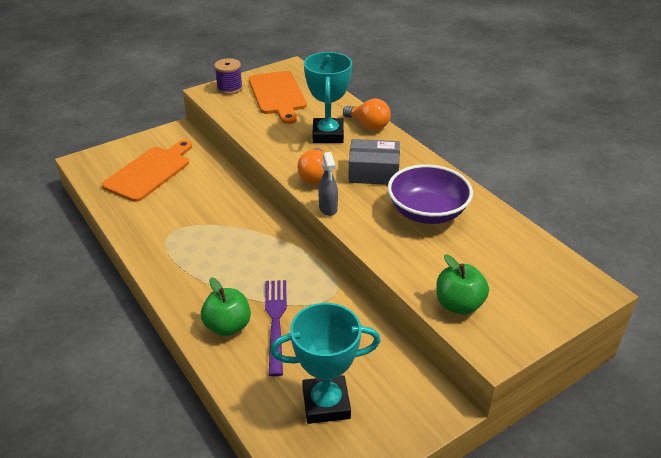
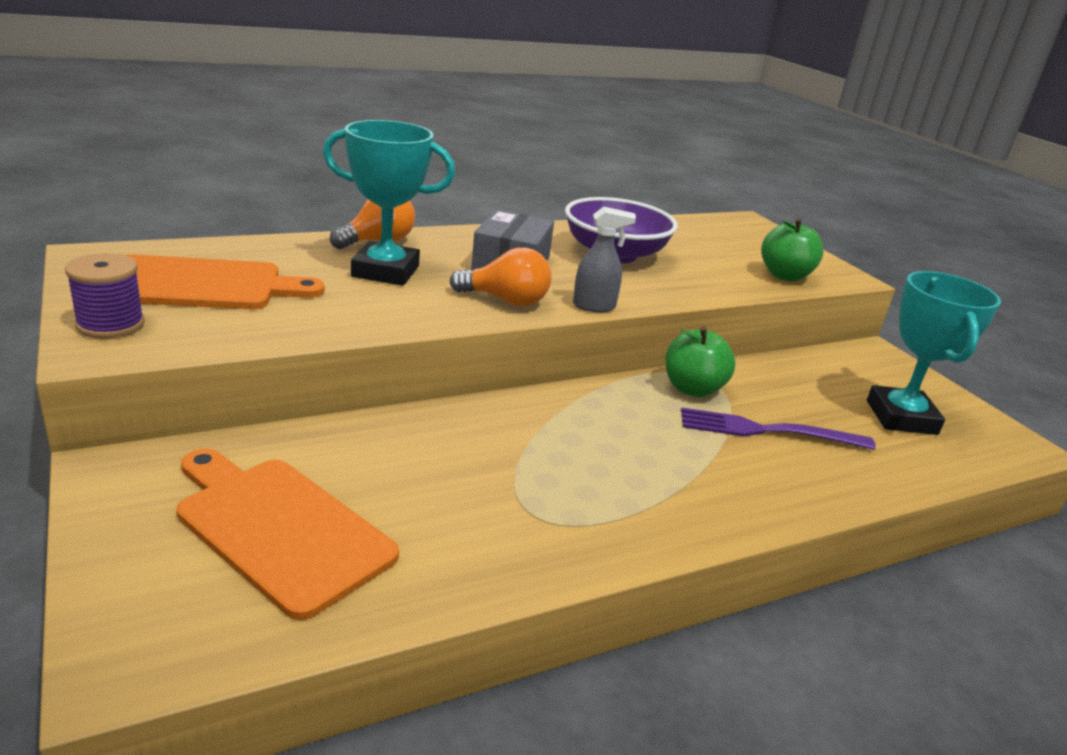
camera: 85 degrees left, 10 degrees down
green apple [201,277,251,336] -> green apple moved to [666,326,736,397]

